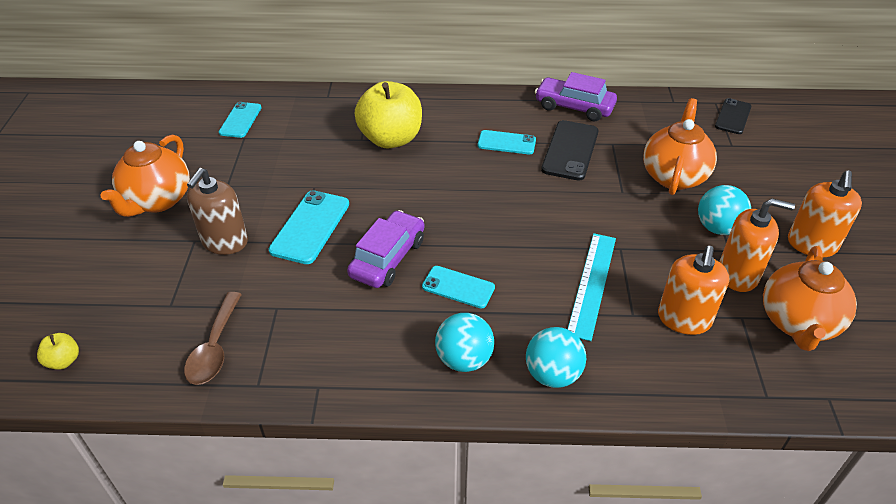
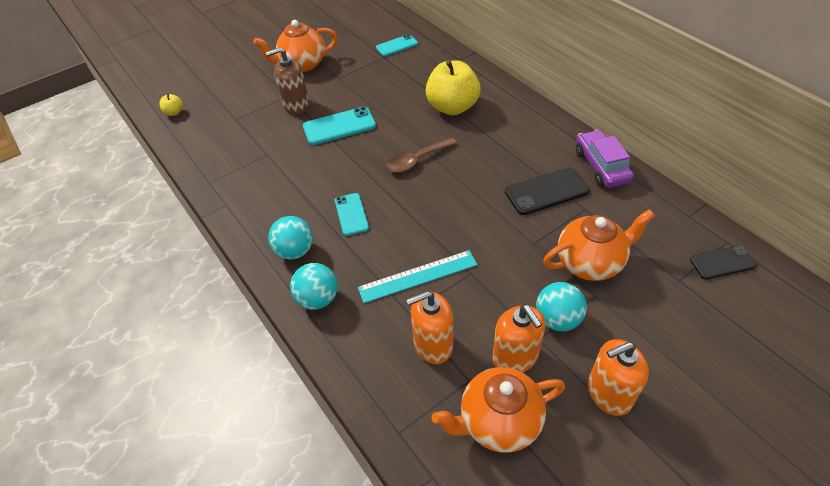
camera: 55 degrees right, 5 degrees up
brown spoon [184,292,242,385] -> brown spoon moved to [386,137,457,172]
purple car [347,210,424,288] -> none
turquoise phone [477,130,536,154] -> none

